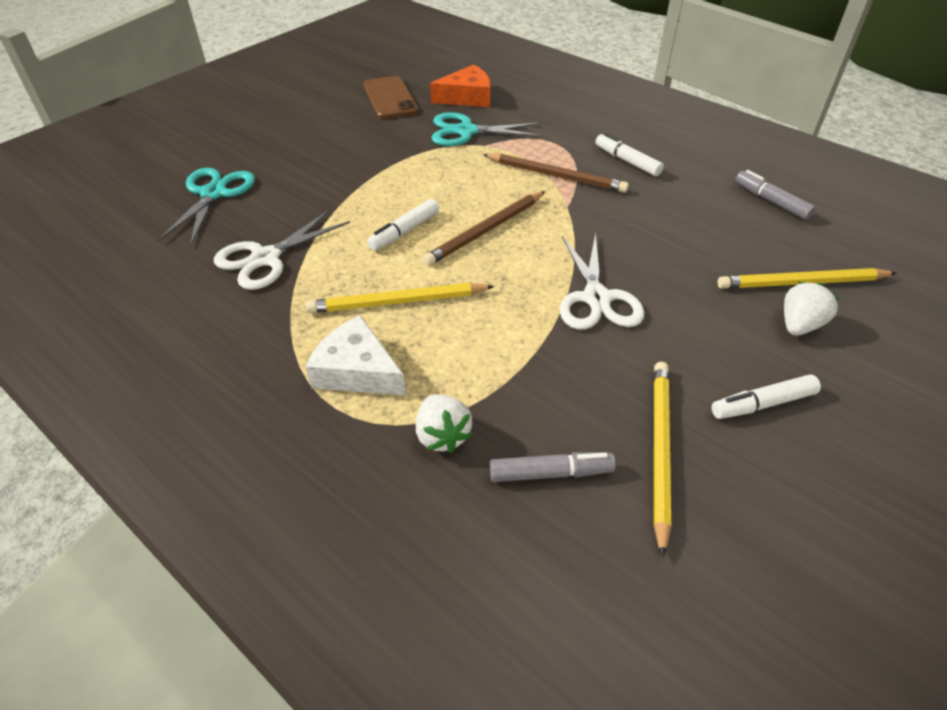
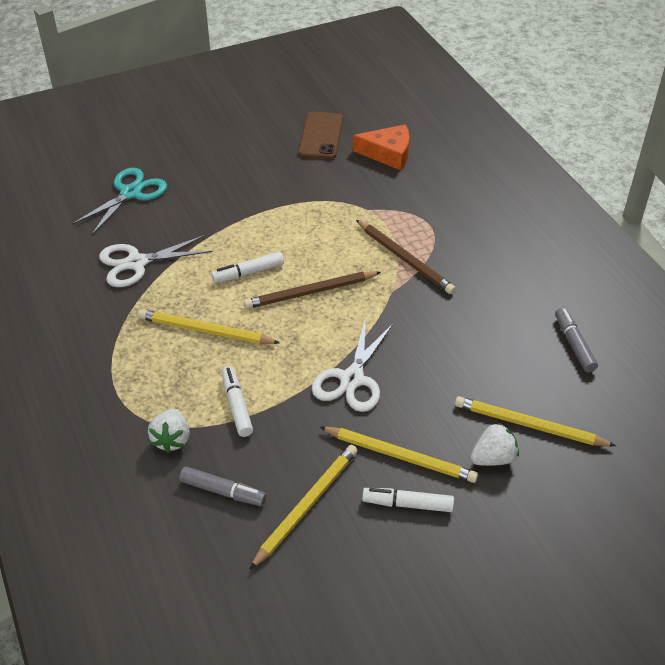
camera: 25 degrees right, 0 degrees up
white cheese [305,315,406,395] -> none
turquoise scissors [432,112,543,146] -> none
white marker [596,133,664,177] -> white marker moved to [221,366,253,437]
none -> yellow pencil [320,426,478,483]

